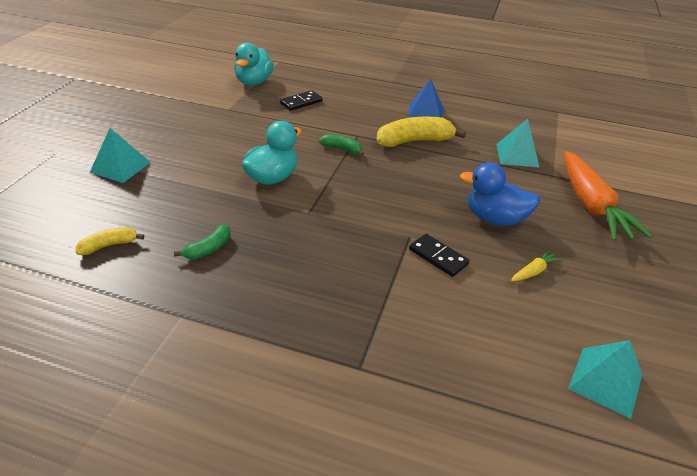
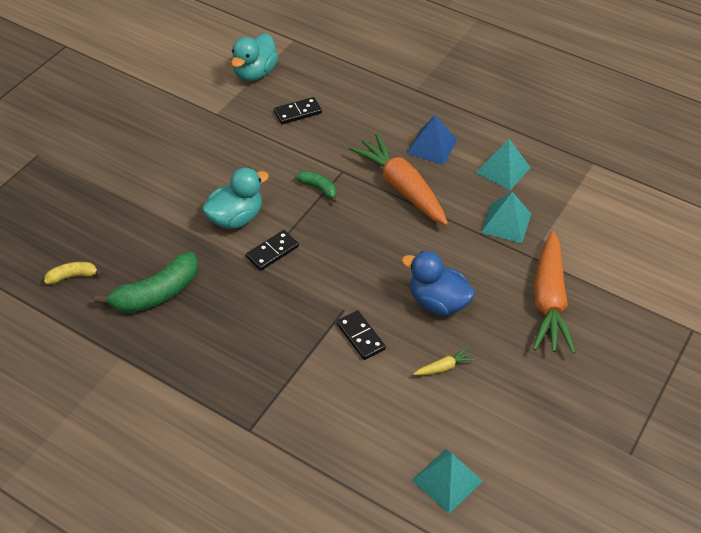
camera: 15 degrees right, 10 degrees up
turquoise pyramid [90,128,151,183] -> turquoise pyramid moved to [476,139,531,190]
green banana [174,224,231,259] -> green banana [95,252,198,313], size x1.89
yellow banana [377,117,466,147] -> orange carrot [349,133,448,225]
none -> black domino [246,230,299,271]

